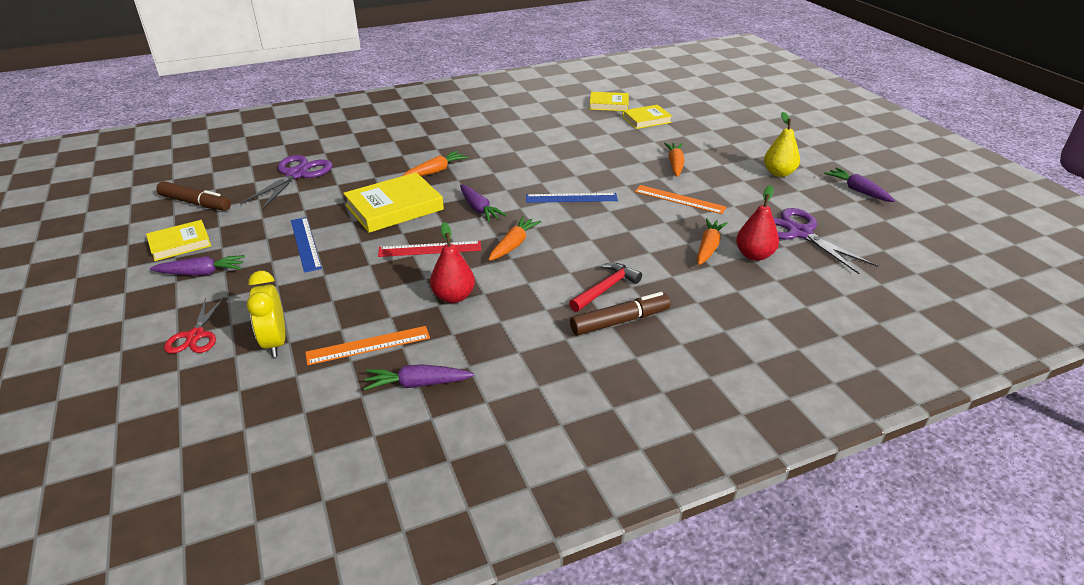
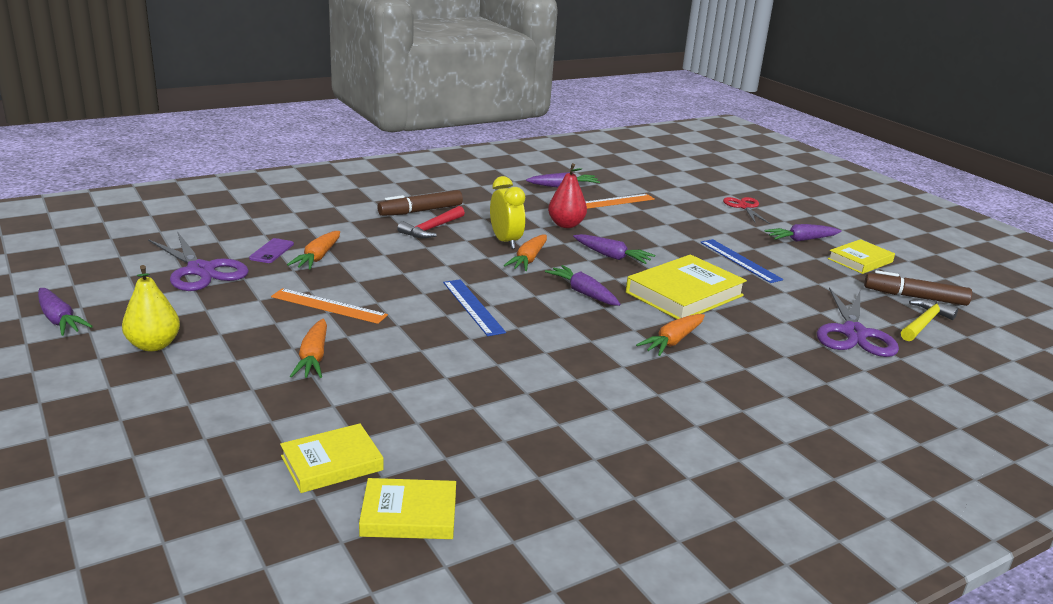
camera: 170 degrees right, 10 degrees down
yellow clock [247,271,285,357] -> yellow clock moved to [490,176,525,249]
red ruler [378,241,481,257] -> purple carrot [573,234,655,264]
blue ruler [526,193,618,203] -> blue ruler turned 75 degrees clockwise [443,279,506,336]
red pear [736,185,779,261] -> purple phone [249,238,294,263]
none -> yellow hammer [901,299,958,341]

